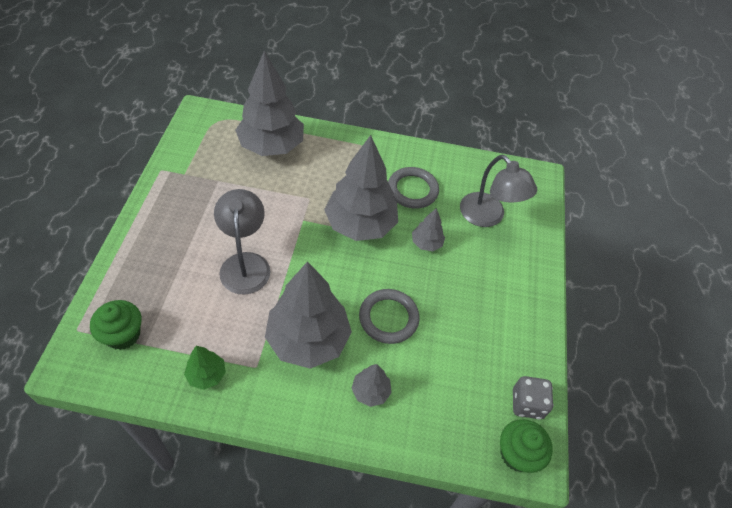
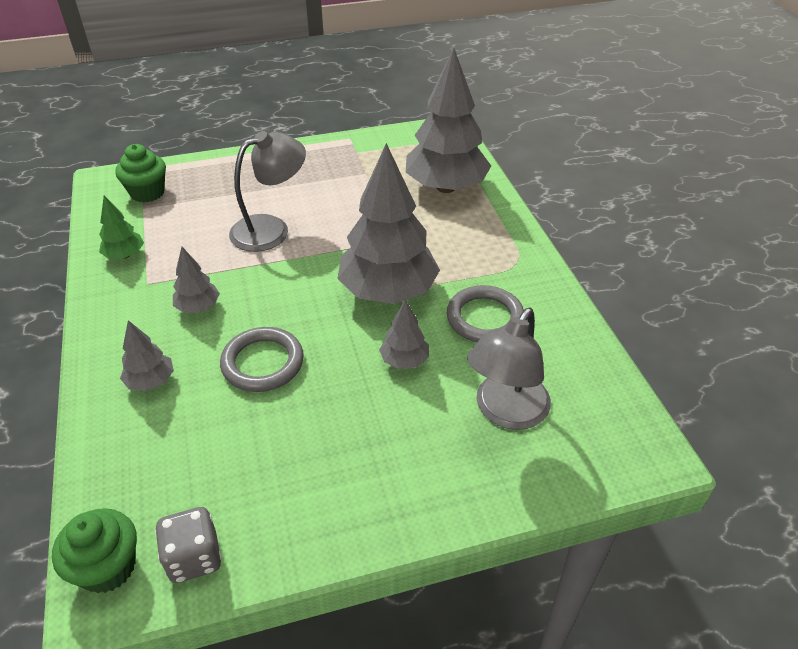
camera: 70 degrees right, 10 degrees down
grey tree [265,261,352,369] -> grey tree [173,247,220,313], size x0.46

